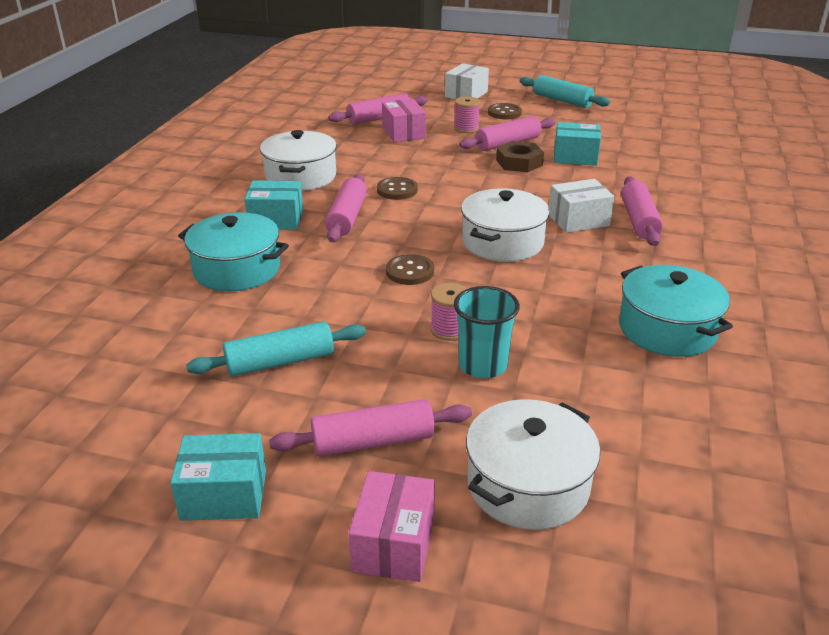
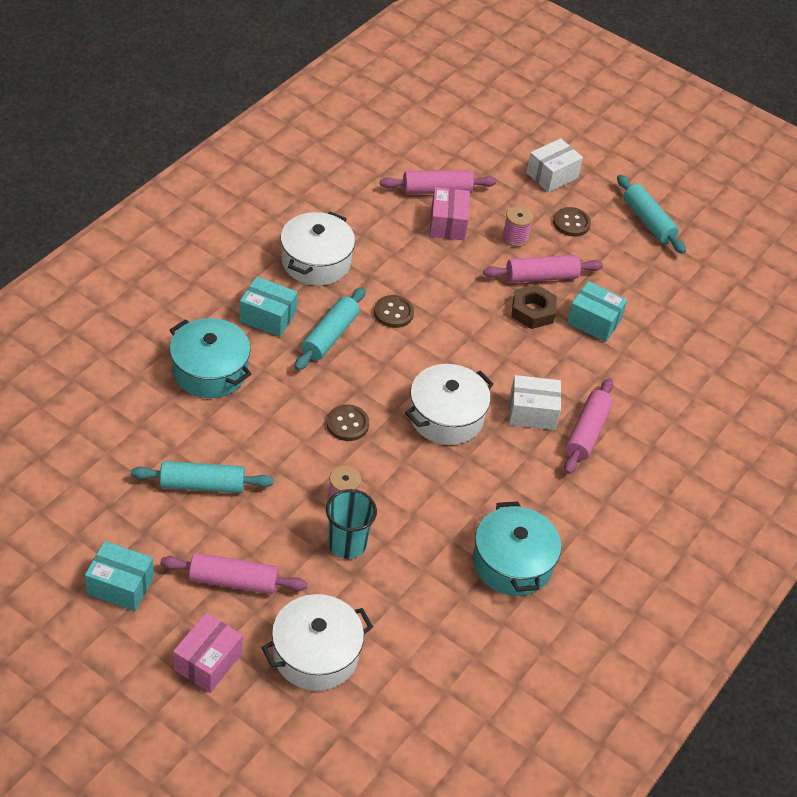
camera: 15 degrees right, 15 degrees up
pink rolling pin [325,174,367,242] -> turquoise rolling pin [295,287,366,371]

